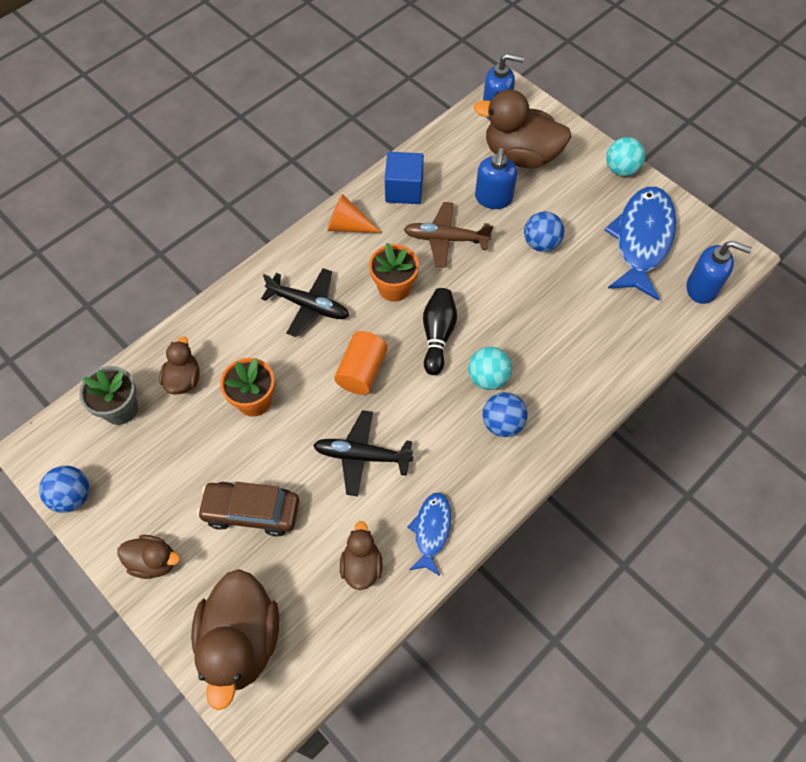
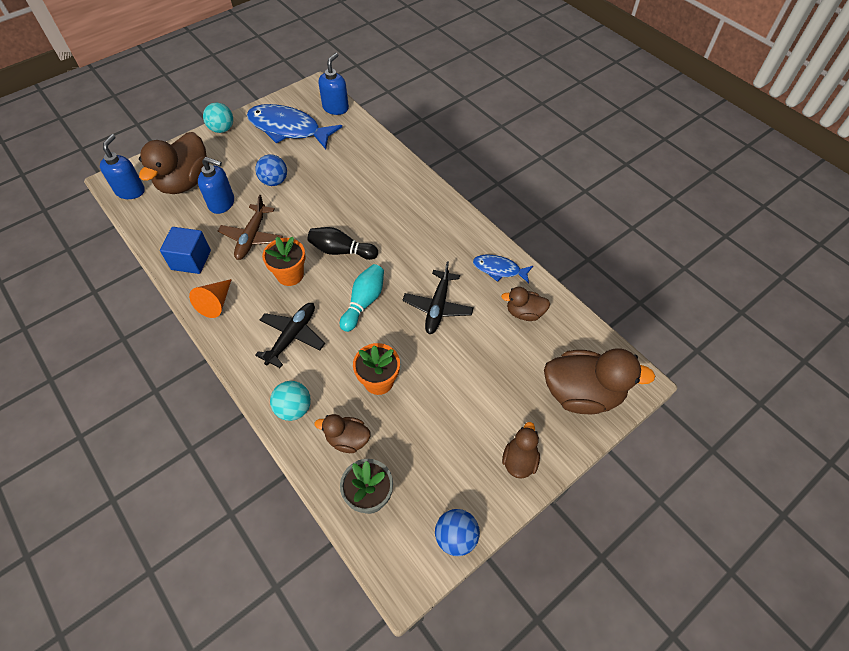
camera: 85 degrees left, 5 degrees down
brown car [197,482,299,537] -> none
orange cylinder [334,331,388,395] -> turquoise bowling pin [340,264,384,332]
turquoise ball [468,347,512,390] -> turquoise ball moved to [270,381,311,421]
blue ball [482,392,528,437] -> none

